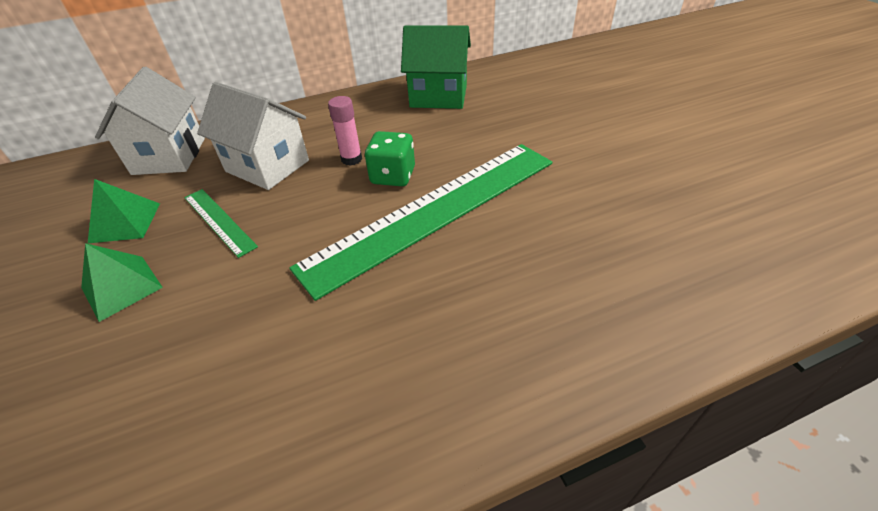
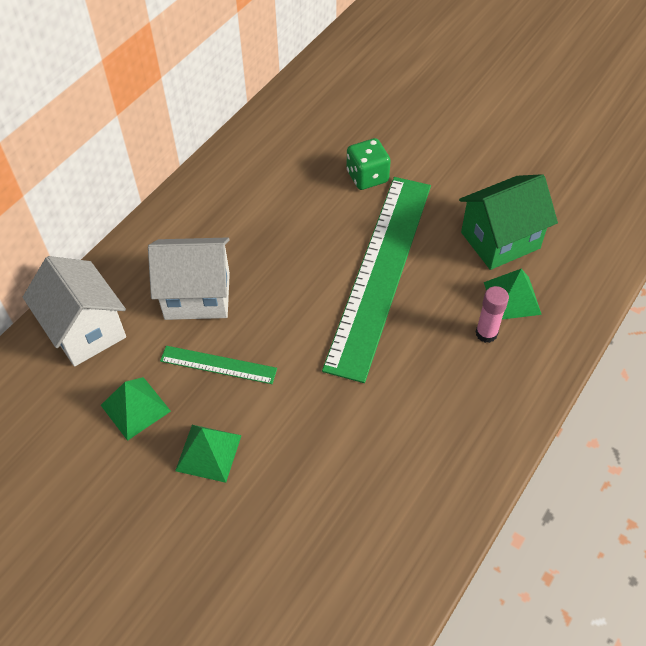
camera: 35 degrees left, 10 degrees up
pink glue stick [328,96,362,166] -> pink glue stick moved to [476,286,509,343]
green dice [365,131,415,186] -> green dice moved to [346,138,391,190]
green house [401,25,471,109] -> green house moved to [459,174,558,270]
none -> green pyramid [484,269,542,319]

